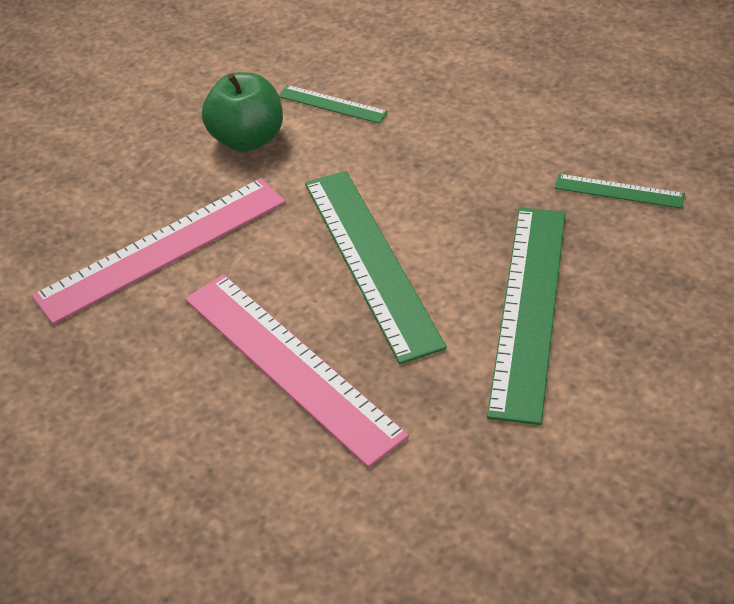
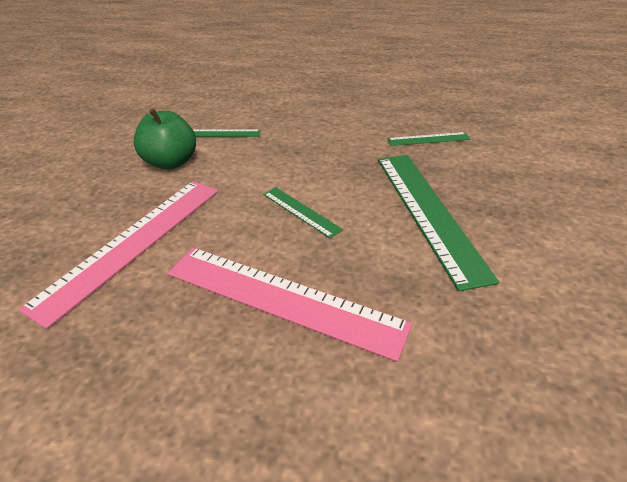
camera: 25 degrees left, 5 degrees down
green ruler [305,171,447,364] -> green ruler [263,187,343,239], size x0.48

